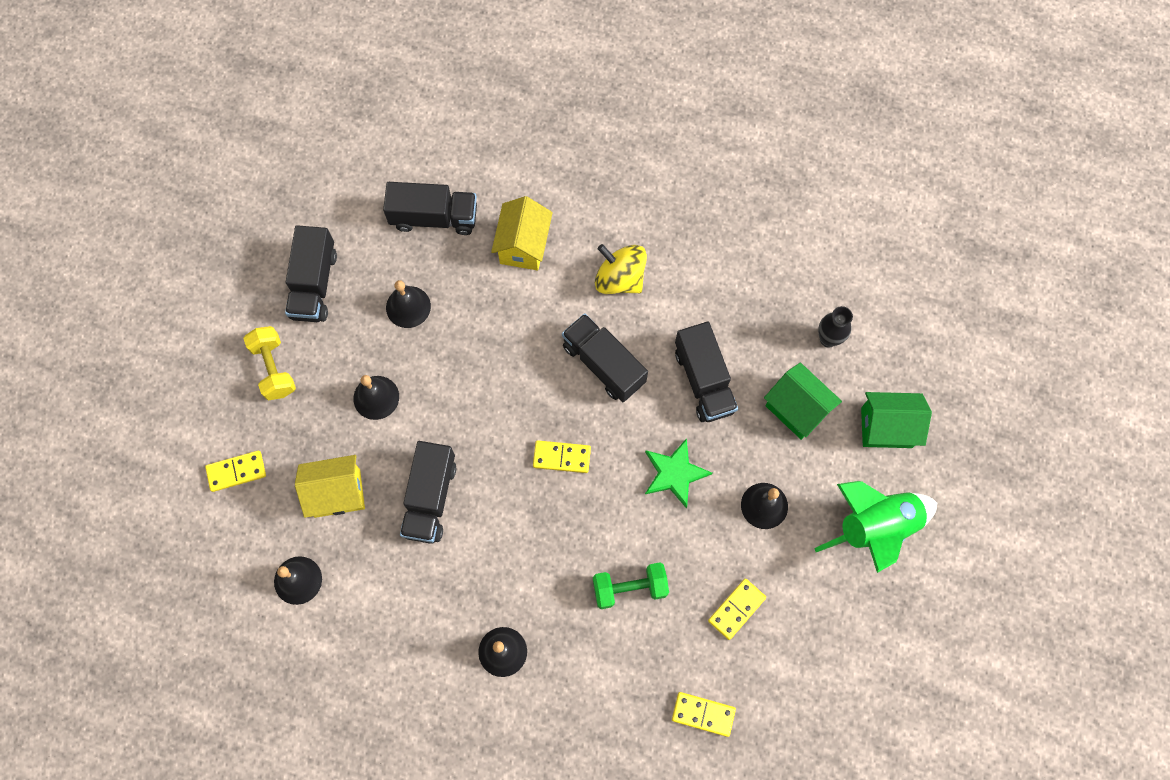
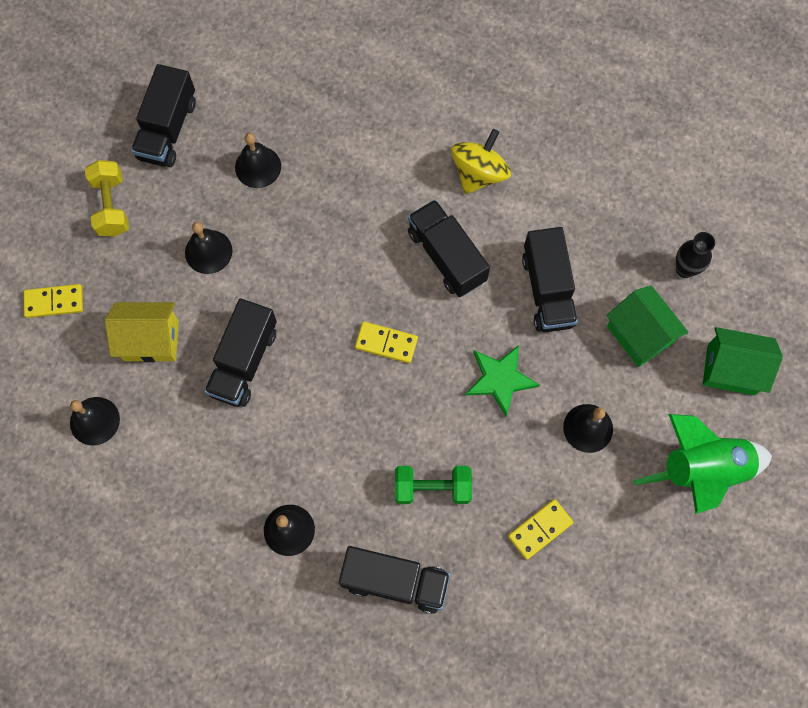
camera: 10 degrees right, 0 degrees up
black truck [383,182,477,235] -> black truck moved to [339,546,450,614]
yellow house [491,196,553,271] -> none
yellow spinning top [595,244,647,294] -> yellow spinning top turned 75 degrees clockwise [451,129,511,194]
yellow domino [672,692,736,737] -> none

